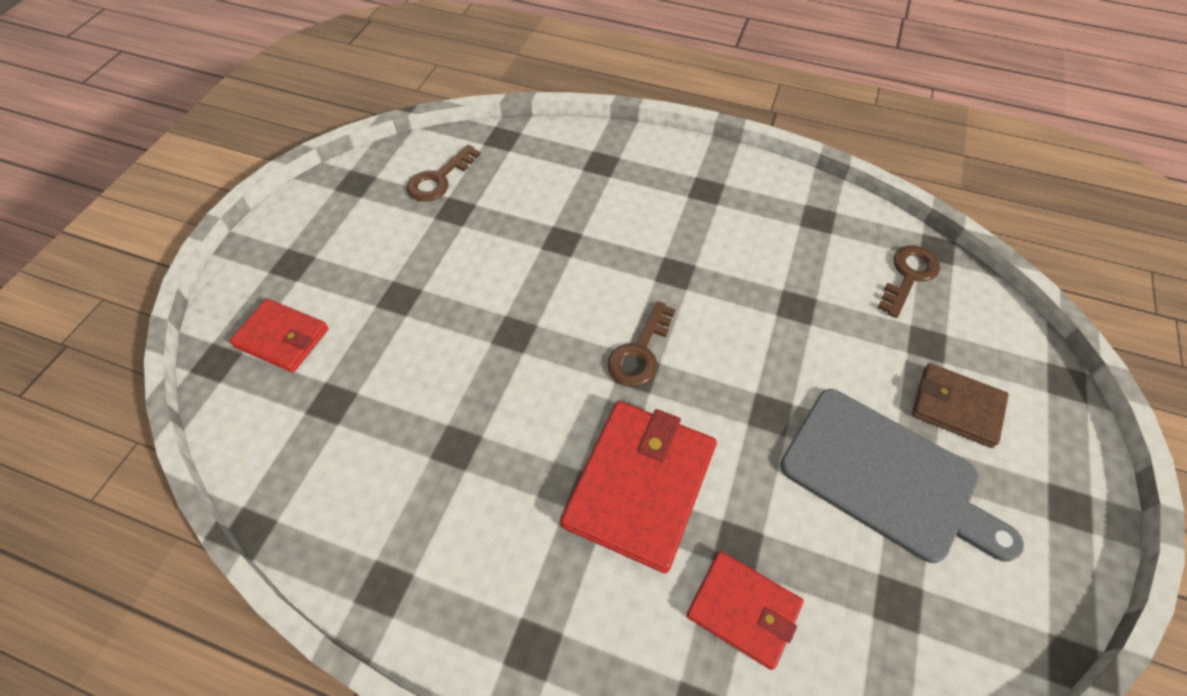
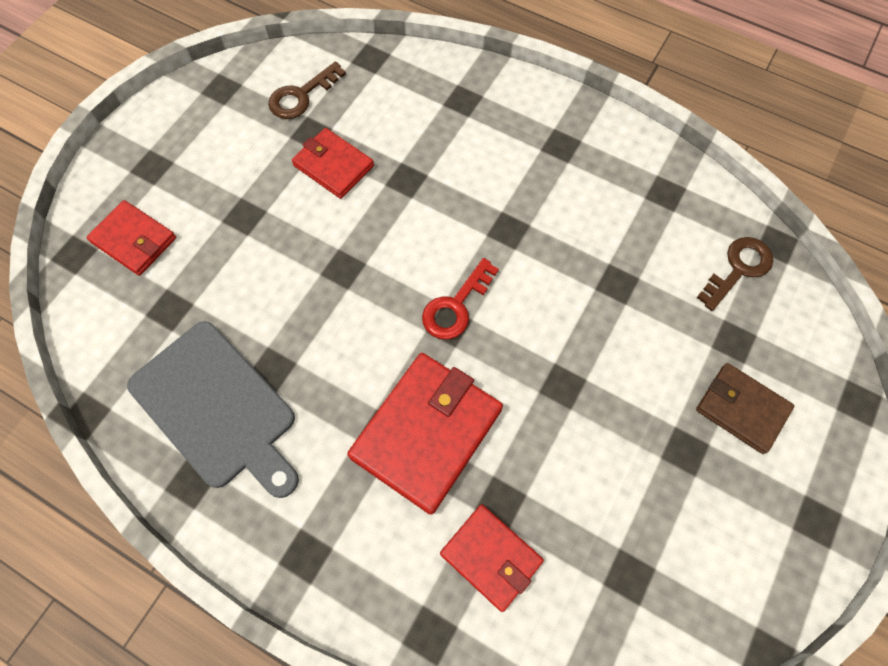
camera: 10 degrees right, 10 degrees up
brown key [608,301,676,387] -> red key [422,258,499,339]
grey cutting board [780,389,1024,563] -> grey cutting board moved to [127,321,299,498]
none -> red wallet [292,128,374,199]

